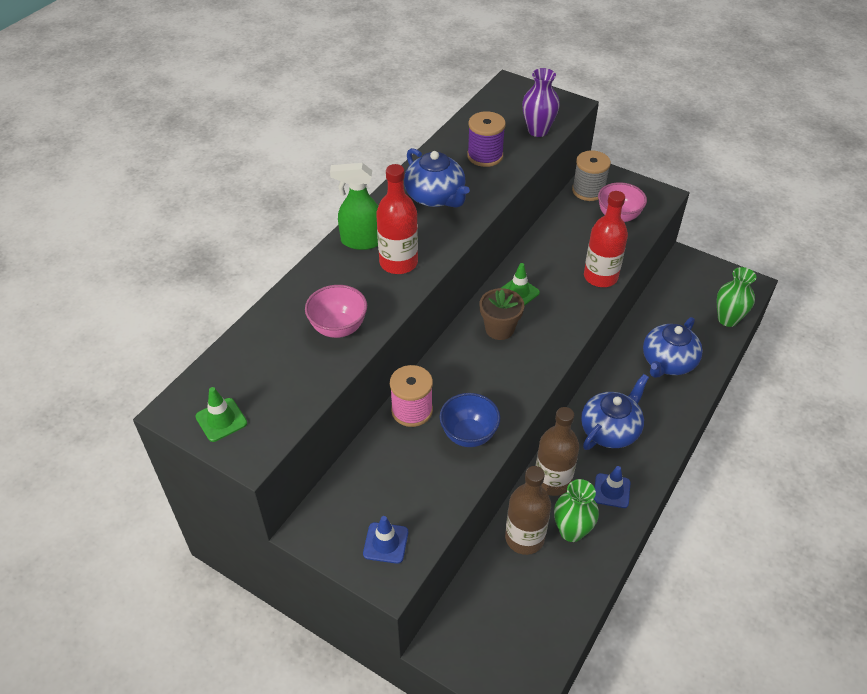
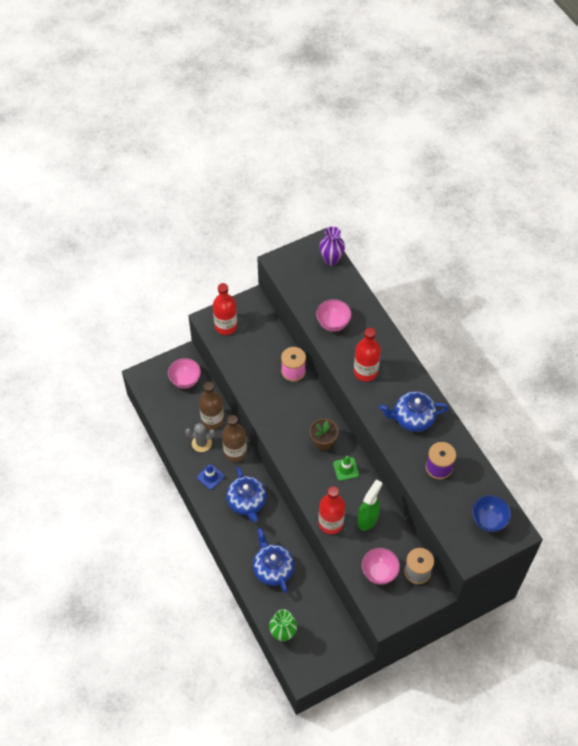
camera: 120 degrees right, 10 degrees up
green traffic cone [195,387,247,442] -> none
green spray bottle [330,163,378,250] -> green spray bottle moved to [357,479,382,531]
blue traffic cone [363,516,408,564] -> red bottle [213,283,237,335]
blue bowl [440,393,500,447] -> blue bowl moved to [472,495,511,532]
purple vase [522,68,560,137] -> purple vase moved to [319,226,345,266]
green vase [554,479,599,542] -> grey cactus [185,423,215,452]
none -> pink bowl [168,358,201,389]

